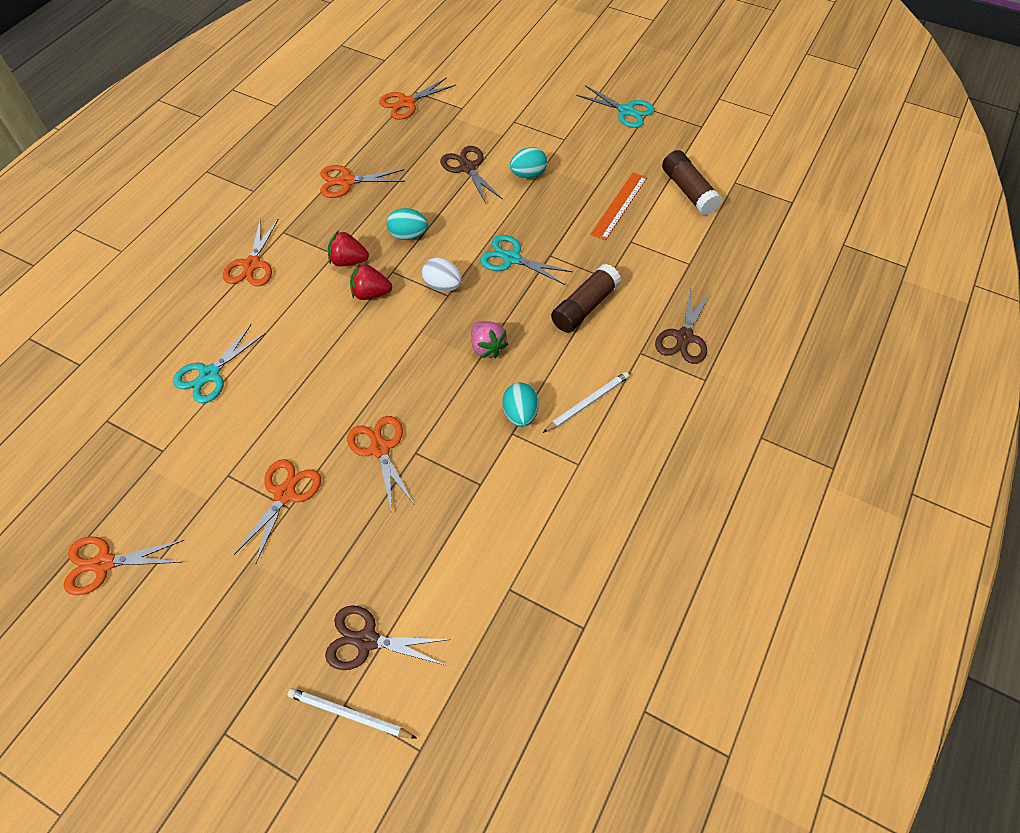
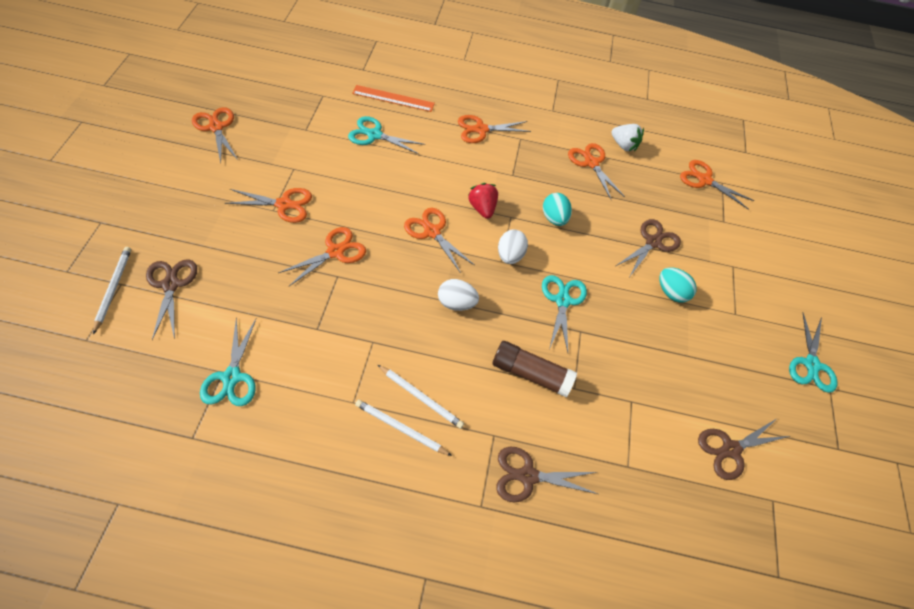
camera: 65 degrees right, 0 degrees up
red strawberry [328,231,369,267] -> none
pink strawberry [471,321,509,358] -> white egg [438,279,479,311]
turquoise egg [502,383,539,427] -> none
orange ruler [591,172,647,241] -> orange ruler moved to [352,85,435,112]
brown glue stick [662,150,722,215] -> brown scissors [698,419,790,480]
none -> turquoise scissors [200,317,256,406]
none -> white pencil [355,400,452,456]
none -> orange scissors [404,208,474,273]
none -> white strawberry [611,124,644,151]

